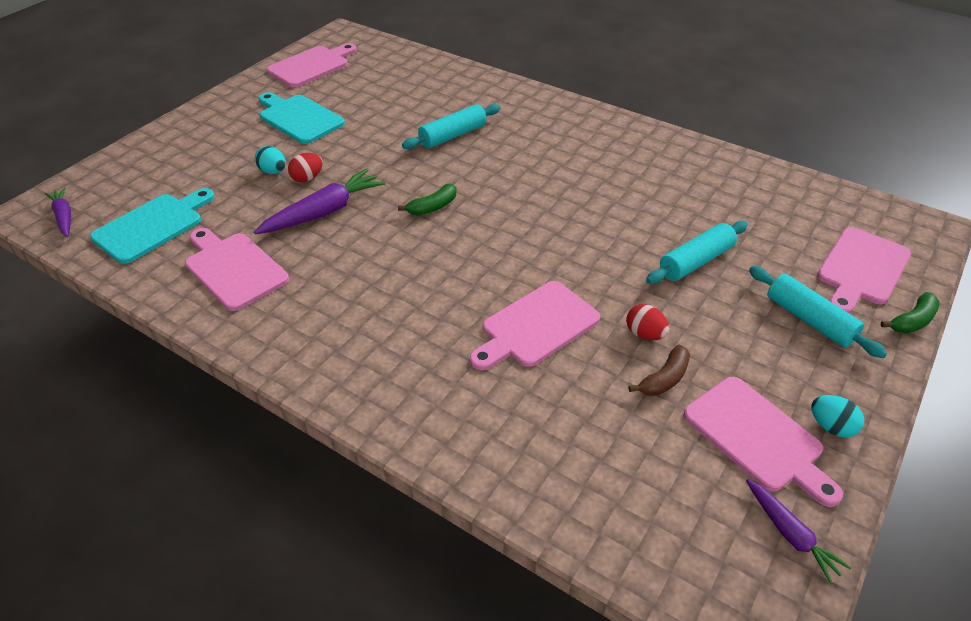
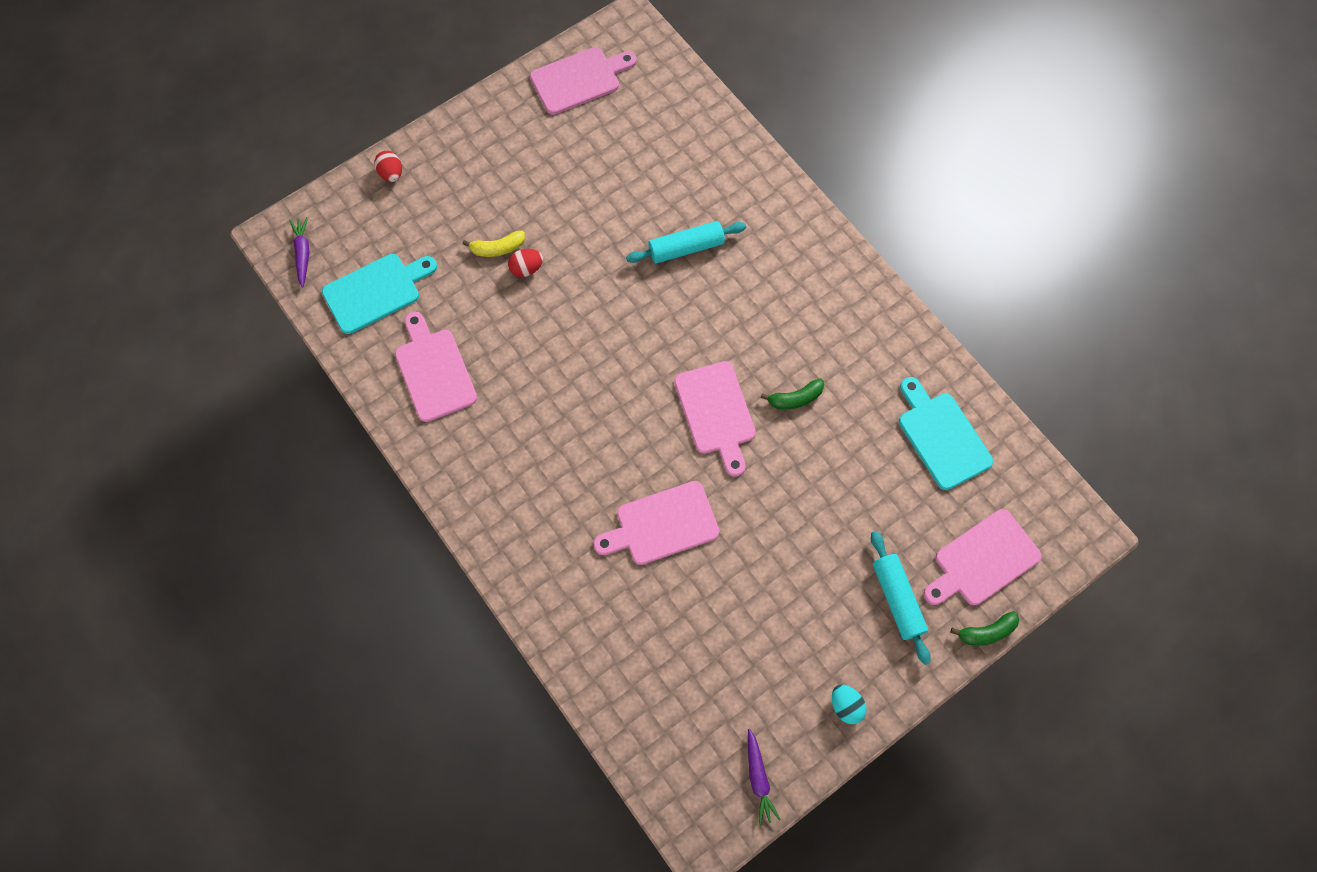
camera: 20 degrees right, 25 degrees up
purple carrot [254,168,386,234] -> none
turquoise egg [255,146,286,174] -> yellow banana [463,231,525,257]
turquoise cutting board [259,92,345,144] -> turquoise cutting board moved to [899,377,993,490]
green banana [398,184,457,215] -> green banana moved to [761,378,824,409]
red egg [626,304,669,340] -> red egg moved to [374,151,402,182]
brown banana [629,344,690,396] -> none
turquoise rolling pin [646,221,748,284] -> none
pink cutting board [683,377,843,507] -> pink cutting board moved to [674,361,756,477]

